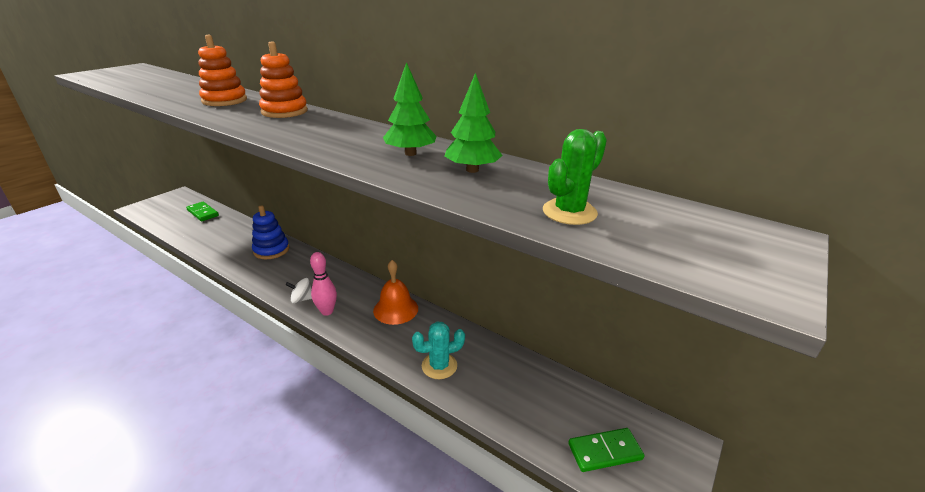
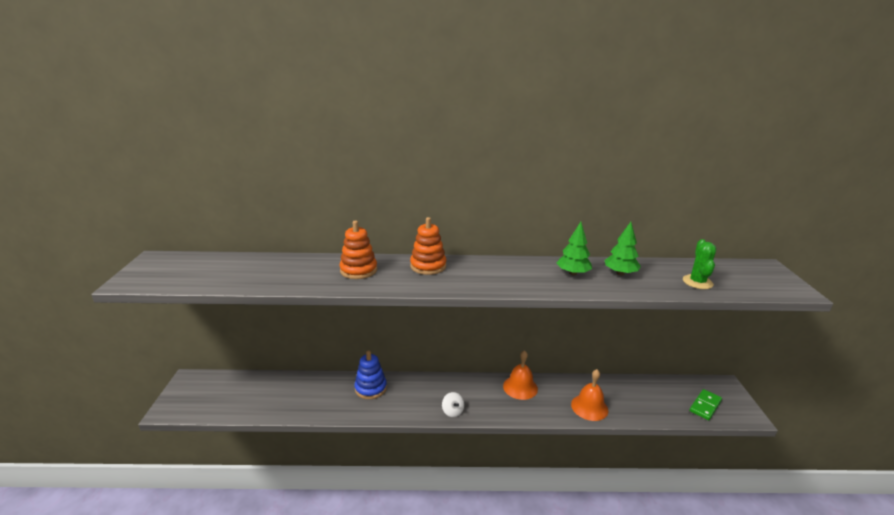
camera: 35 degrees left, 5 degrees down
green domino [186,202,219,221] -> none
white spinning top [285,278,312,303] -> white spinning top turned 75 degrees counterclockwise [442,392,464,417]
pink bowling pin [310,252,337,316] -> none
turquoise cactus [412,322,465,379] -> orange bell [571,369,608,421]

